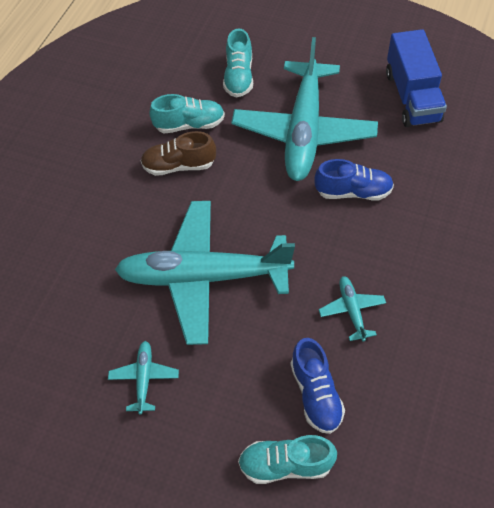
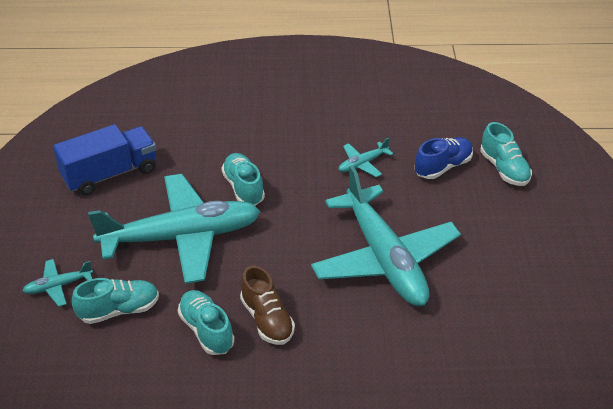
camera: 115 degrees left, 15 degrees down
turquoise plane [108,341,179,414] -> turquoise plane moved to [22,259,93,307]
blue shoe [314,159,394,200] -> turquoise shoe [221,153,265,206]

